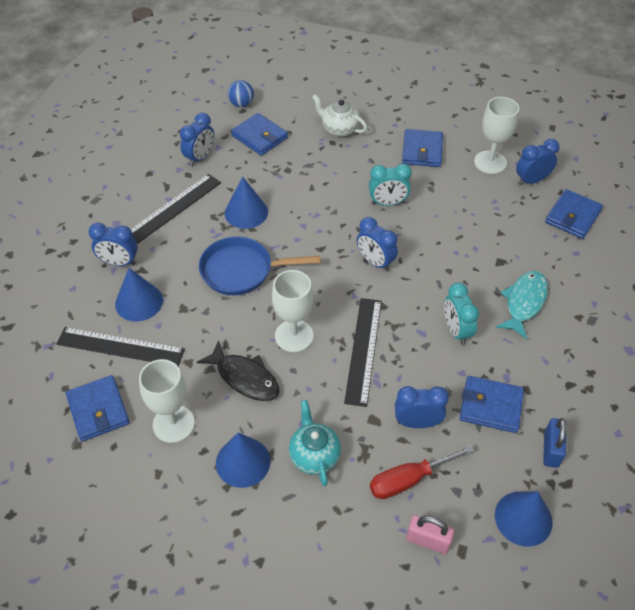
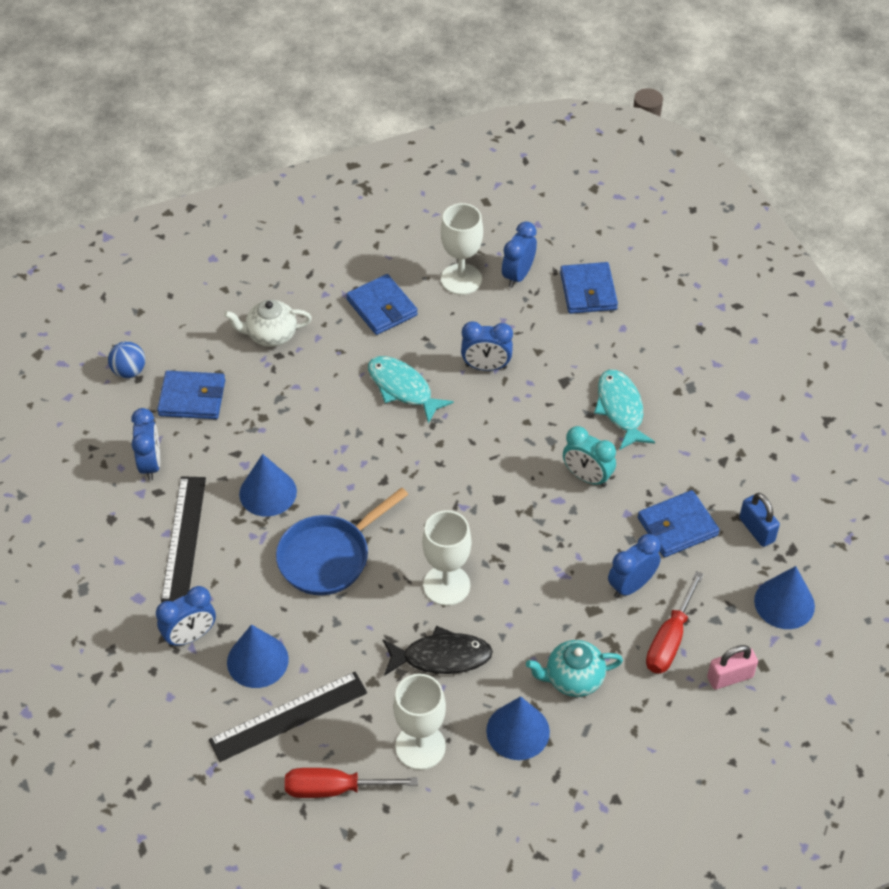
camera: 40 degrees left, 0 degrees up
blue wallet [66,375,130,441] -> red screwdriver [285,768,418,798]
turquoise teapot [289,400,341,486] -> turquoise teapot turned 45 degrees counterclockwise [526,640,623,697]
black ruler [344,298,382,407] -> none
blue clock [357,217,398,271] -> blue clock moved to [461,321,513,371]
turquoise clock [369,164,412,206] -> turquoise fish [368,356,454,424]

